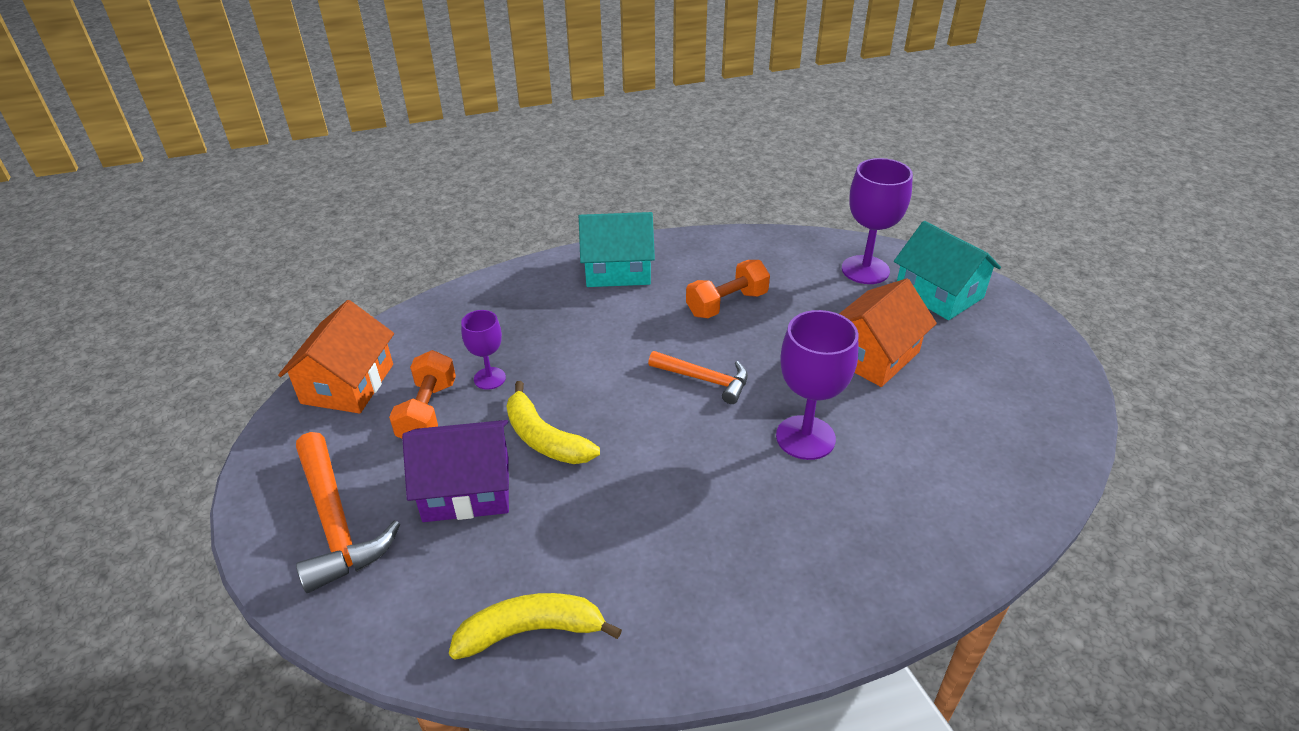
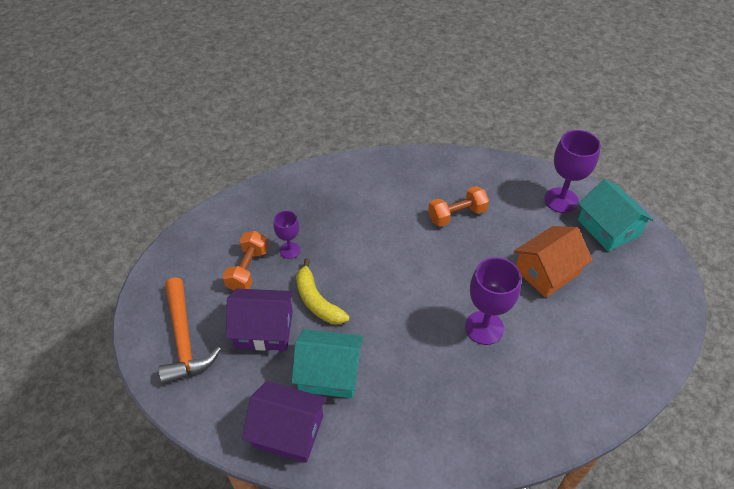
camera: 10 degrees right, 10 degrees up
orange house [278,300,394,414] -> none
yellow banana [449,593,622,660] -> purple house [242,381,327,463]
turquoise house [579,212,655,287] -> turquoise house moved to [291,329,363,398]
orange hammer [648,351,748,404] -> none

